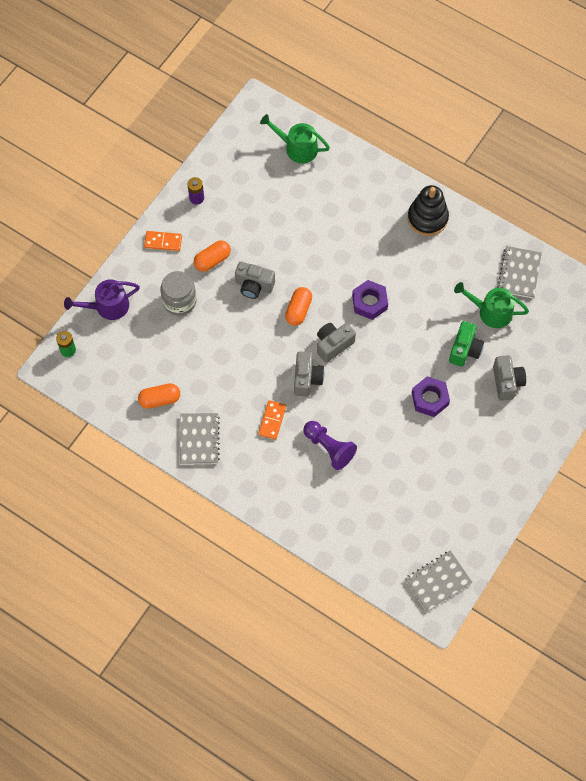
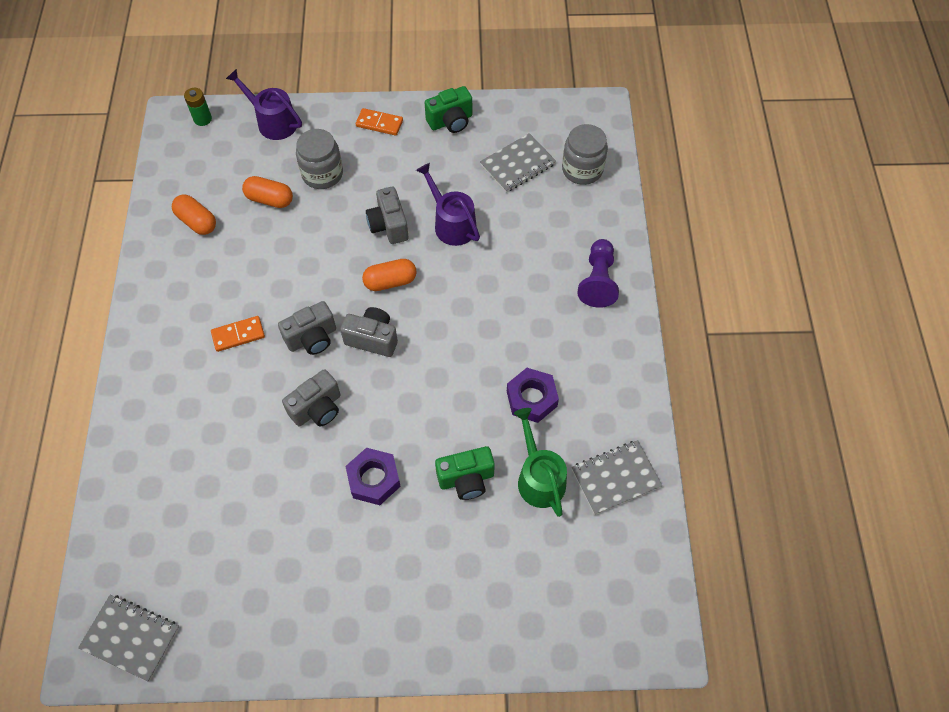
camera: 55 degrees right, 5 degrees down
orange domino [144,231,182,251] -> orange domino turned 45 degrees counterclockwise [356,108,403,136]
grey notebook [180,413,220,465] -> grey notebook moved to [480,133,556,193]
purple battery [188,177,204,205] -> green camera [425,86,472,133]
orange capsule [194,240,231,272] -> orange capsule moved to [242,176,293,208]
green watering can [260,114,330,164] -> grey jar [562,124,608,185]
purple pawn [303,421,357,470] -> purple pawn moved to [577,239,619,308]
purple nut [352,280,388,320] -> purple nut moved to [507,368,559,423]
black stacking toy [408,185,449,236] -> none
grey camera [493,355,526,401] -> grey camera moved to [282,369,341,426]
none -> purple watering can [416,163,480,246]

